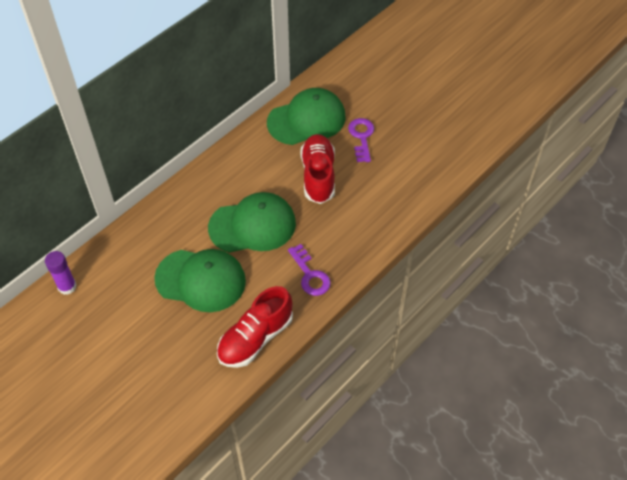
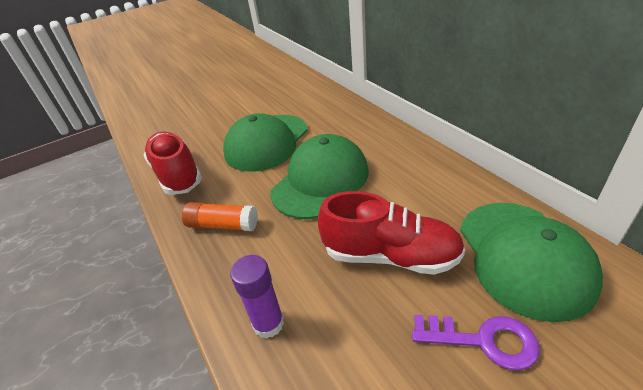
camera: 110 degrees right, 15 degrees down
purple glue stick [45,251,77,295] -> purple glue stick moved to [230,255,284,339]
green cap [208,192,296,253] -> green cap turned 150 degrees counterclockwise [271,134,369,219]
purple key [288,244,331,296] -> orange glue stick [182,202,258,231]

